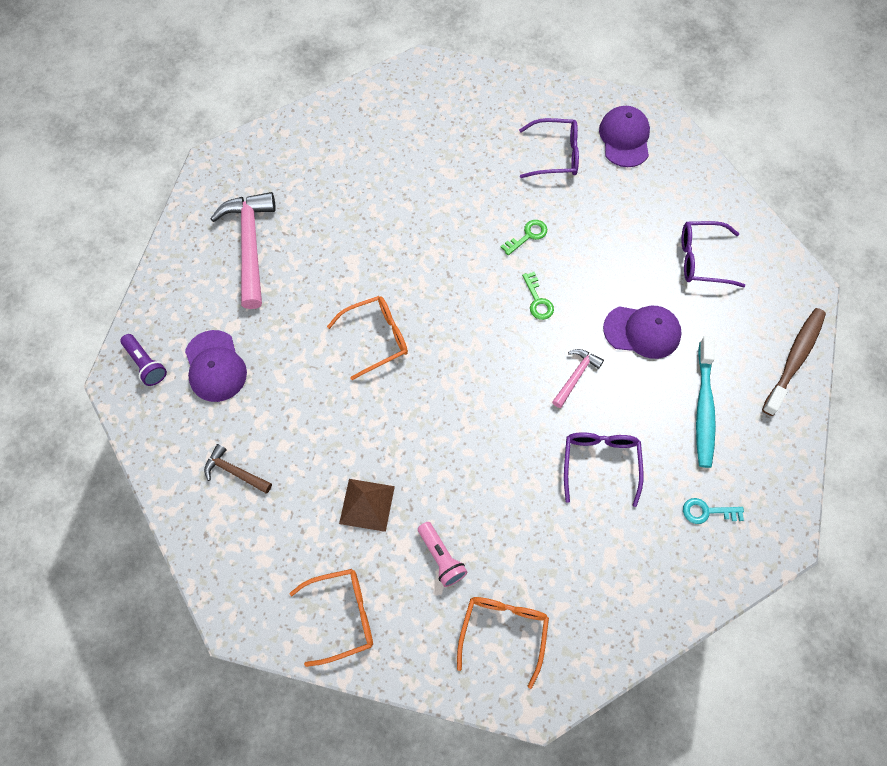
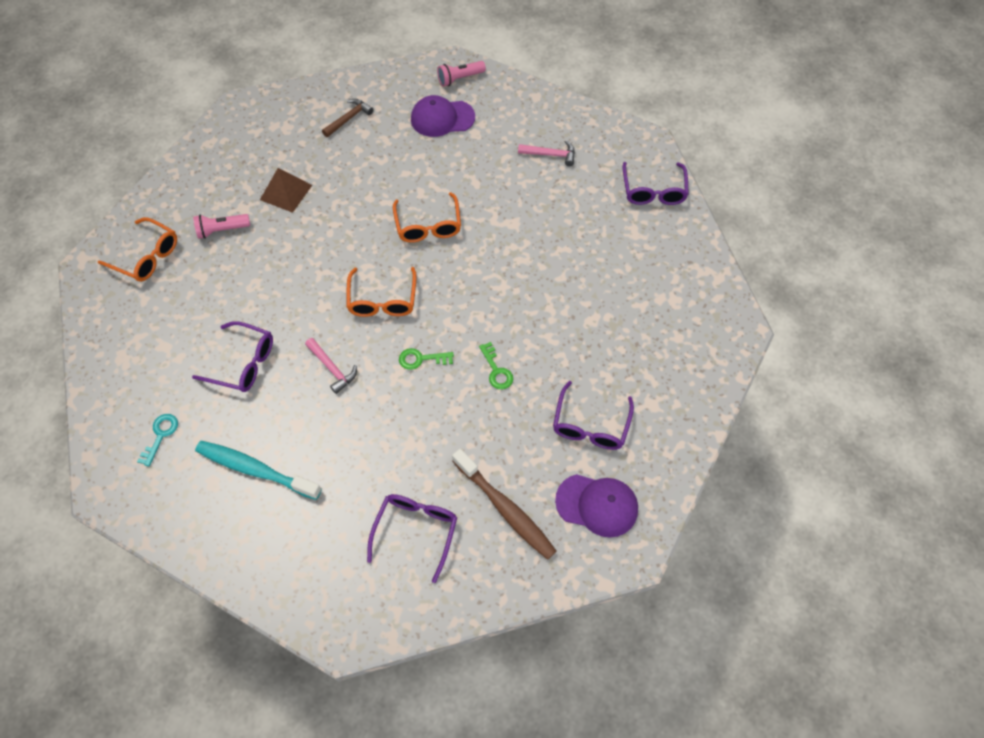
camera: 105 degrees right, 5 degrees down
purple flashlight [120,334,167,386] -> pink flashlight [437,61,486,87]
pink hammer [210,192,276,309] -> pink hammer [518,140,575,166], size x0.51
orange glasses [289,569,373,667] -> orange glasses moved to [347,267,417,317]
purple cap [603,306,682,359] -> none
brown toothbrush [762,308,826,416] -> brown toothbrush moved to [452,449,556,560]
none -> purple glasses [622,162,689,205]

